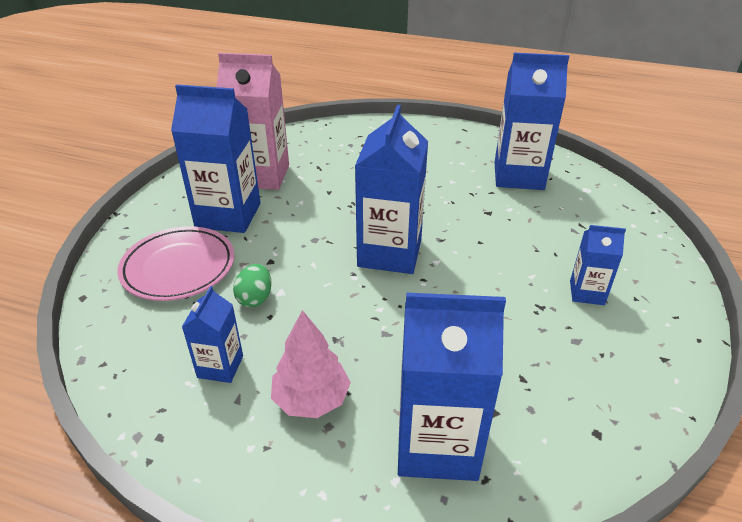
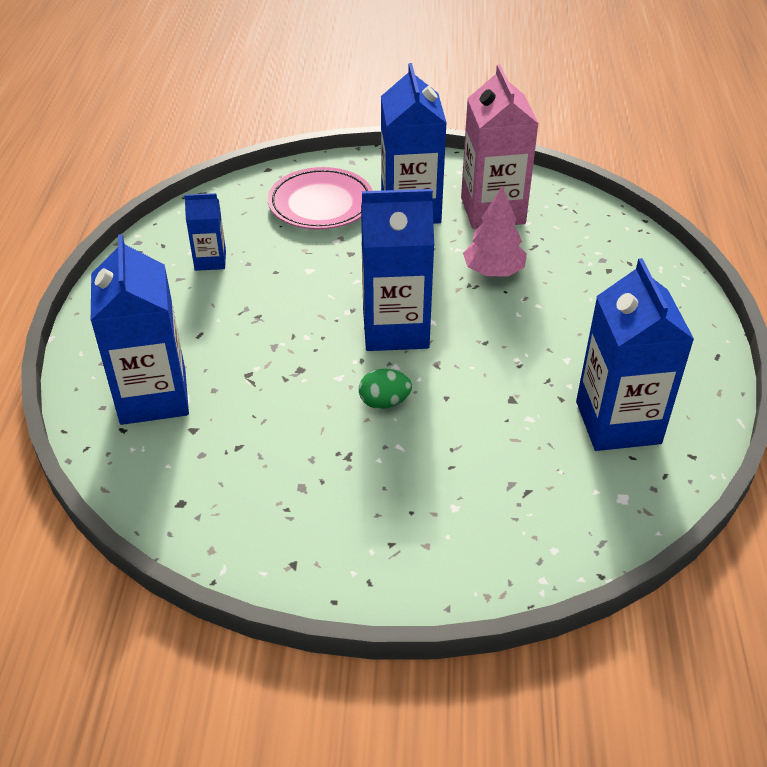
camera: 75 degrees right, 5 degrees up
green egg [233,264,272,307] -> green egg moved to [359,369,412,409]
pink tree [271,310,351,418] -> pink tree moved to [463,186,527,276]
blue carton [570,225,626,305] -> none

